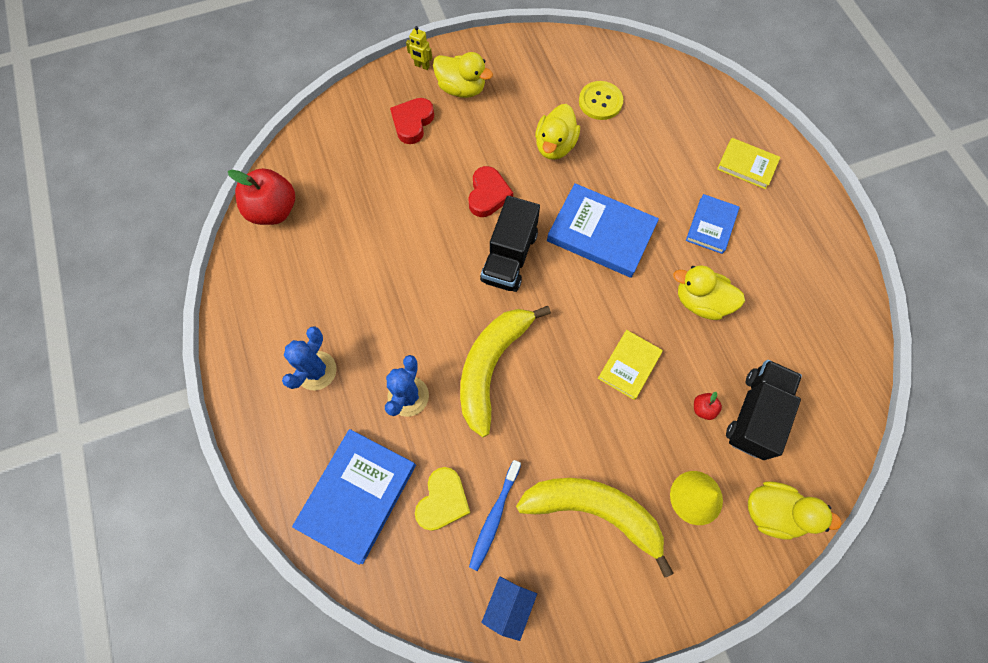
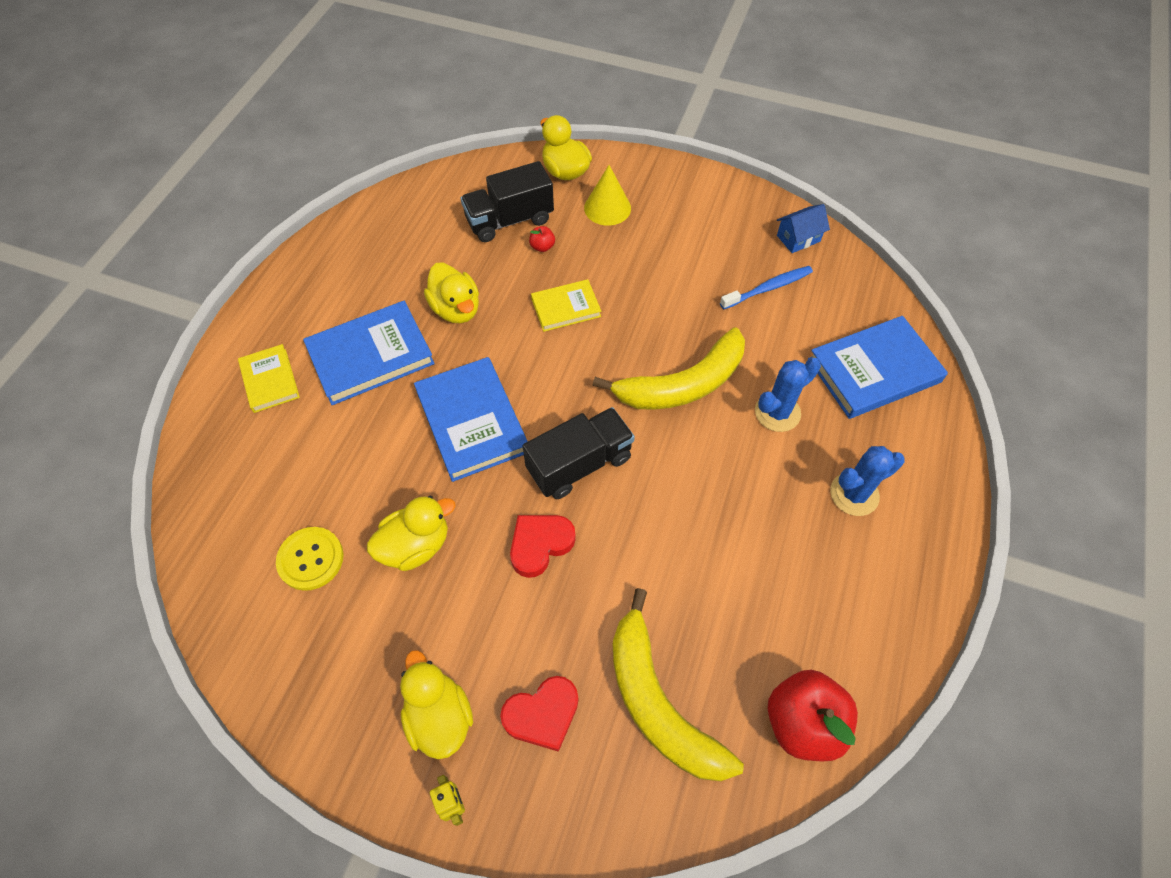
camera: 140 degrees left, 10 degrees down
yellow heart [415,467,470,531] -> none
yellow banana [516,478,673,578] -> yellow banana moved to [613,588,744,781]
blue book [686,194,740,254] -> blue book [303,301,435,405], size x1.71

